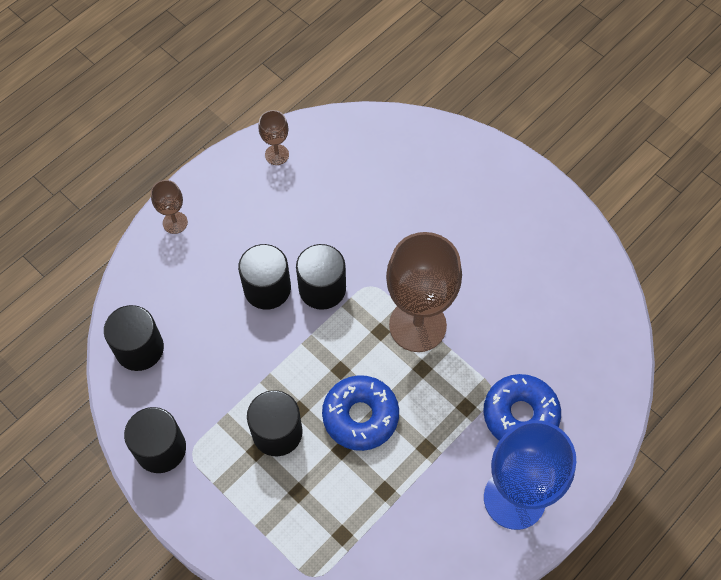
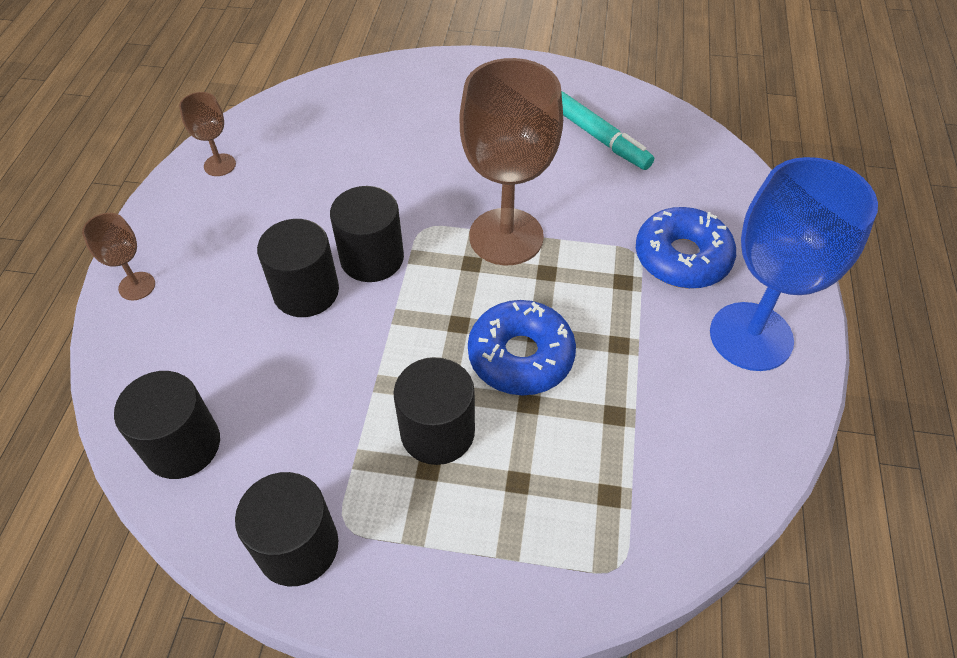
camera: 35 degrees left, 10 degrees down
none -> turquoise marker [561,91,654,170]

